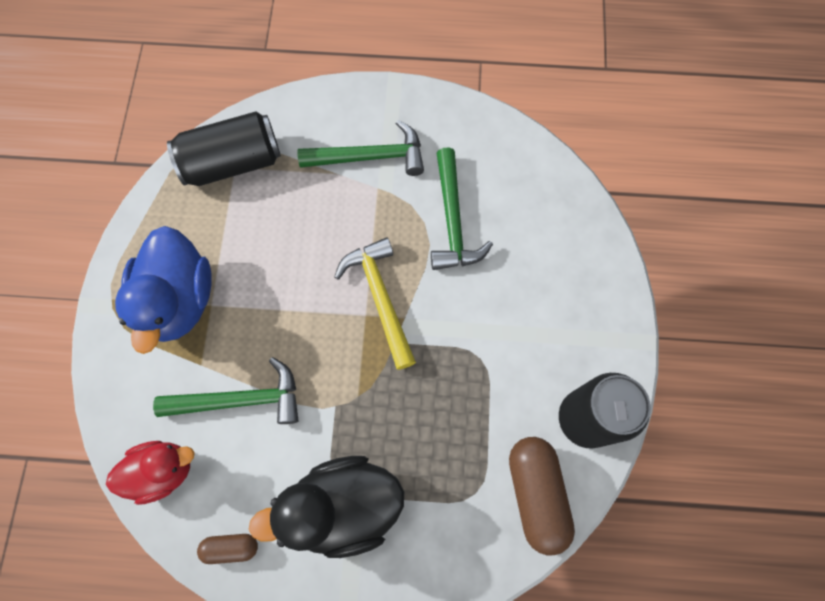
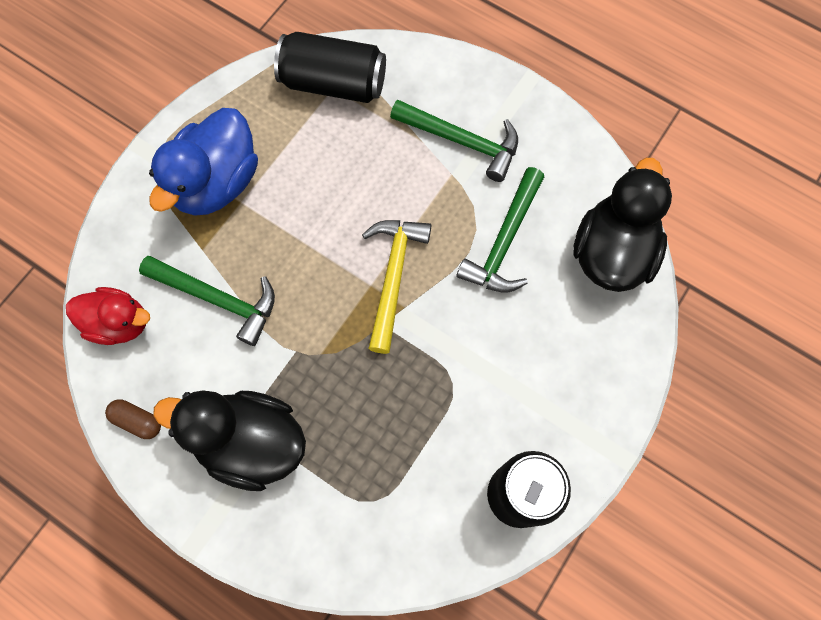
camera: 30 degrees right, 0 degrees up
brown capsule [509,437,575,556] -> none
none -> black duck [573,158,672,292]

